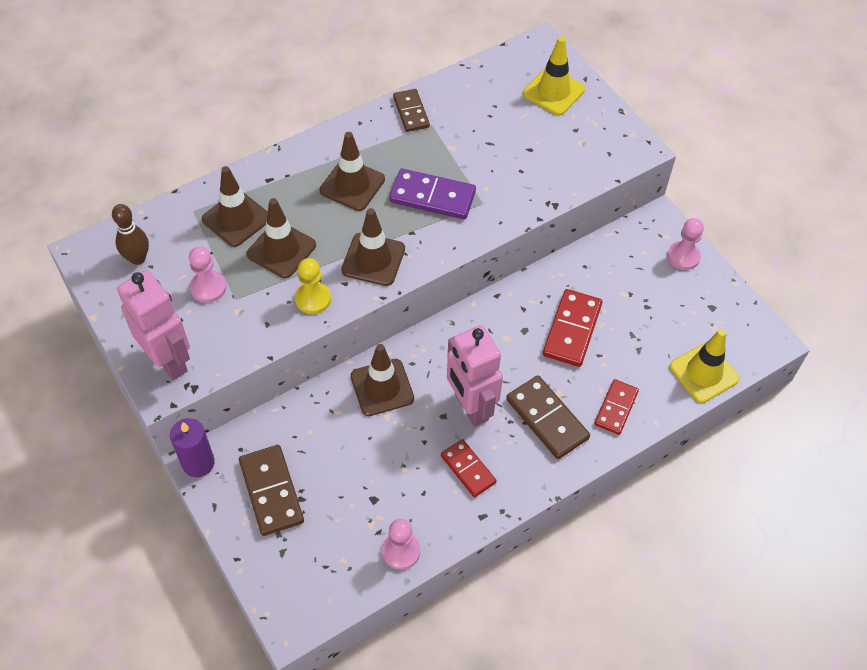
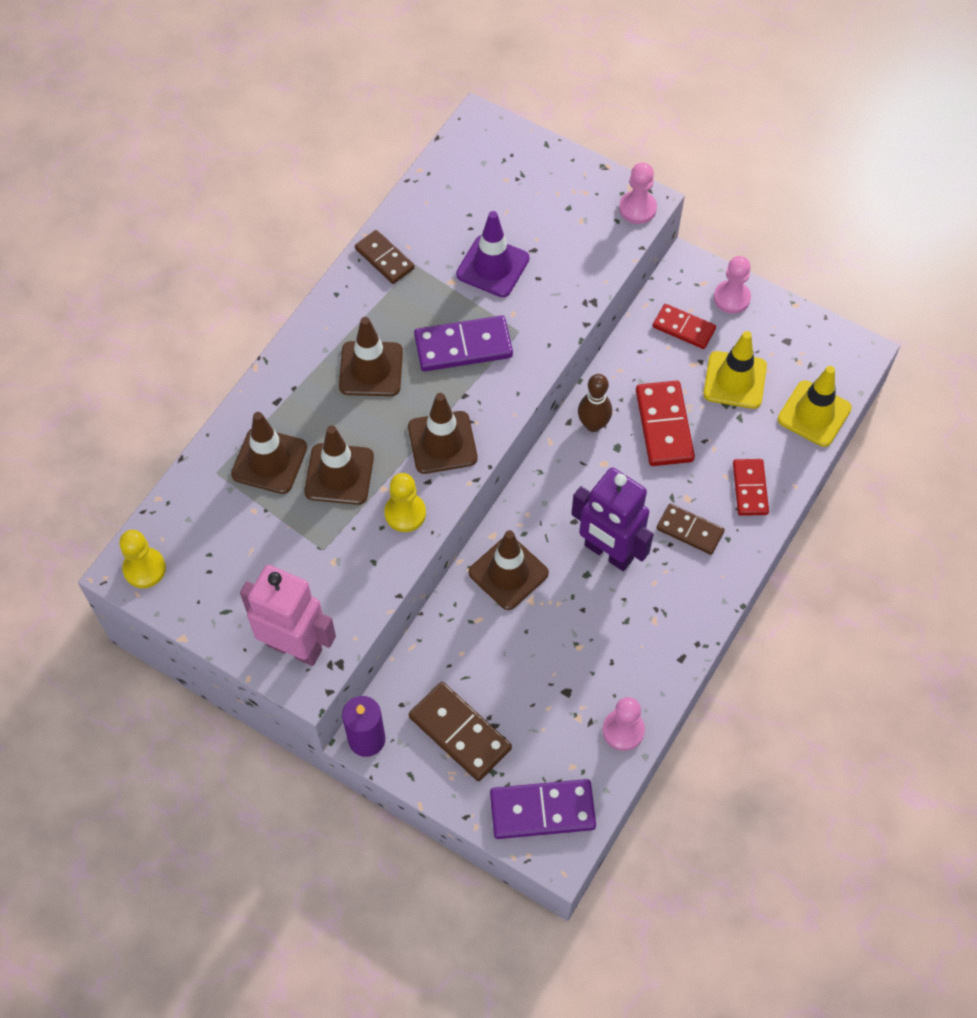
camera: 25 degrees left, 5 degrees up
brown bowling pin [112,204,149,265] -> brown bowling pin moved to [578,374,612,432]
pink pawn [189,247,226,303] -> pink pawn moved to [619,162,657,224]
red domino [441,439,497,497] -> red domino moved to [653,304,716,349]
pink robot [447,325,503,427] -> purple robot [571,468,654,571]
brown domino [506,375,590,459] -> brown domino [657,504,724,555], size x0.66
yellow traffic cone [523,37,585,115] -> yellow traffic cone moved to [703,331,767,409]
none -> yellow pawn [119,530,166,588]
none -> purple traffic cone [456,211,529,297]
none -> purple domino [490,779,596,839]

